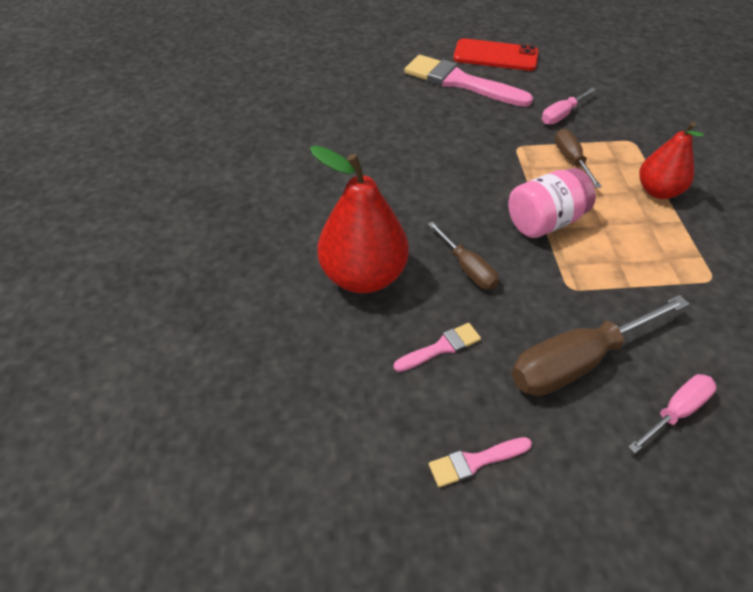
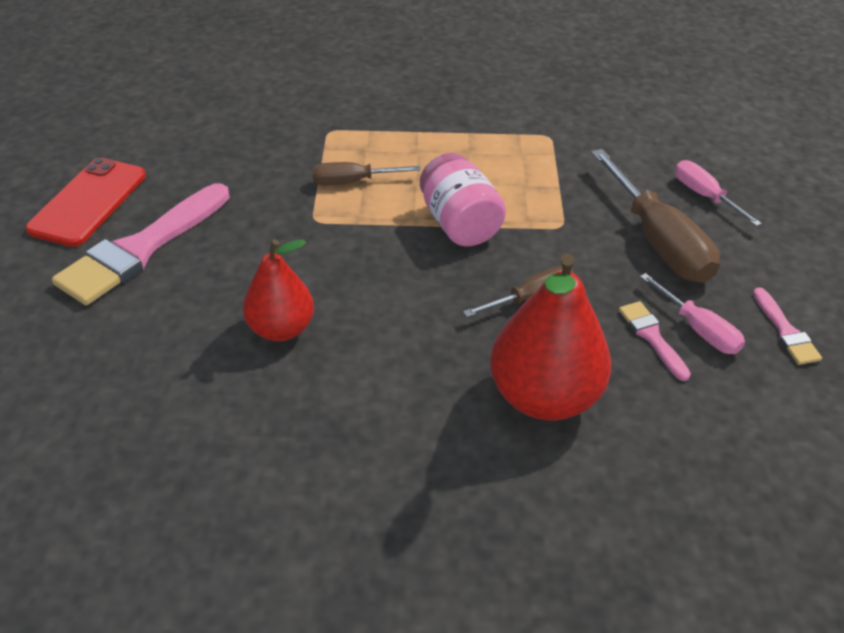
camera: 85 degrees left, 5 degrees down
pink screwdriver [542,87,596,125] -> pink screwdriver moved to [640,273,745,354]
red pear [639,122,704,199] -> red pear moved to [243,239,314,341]

